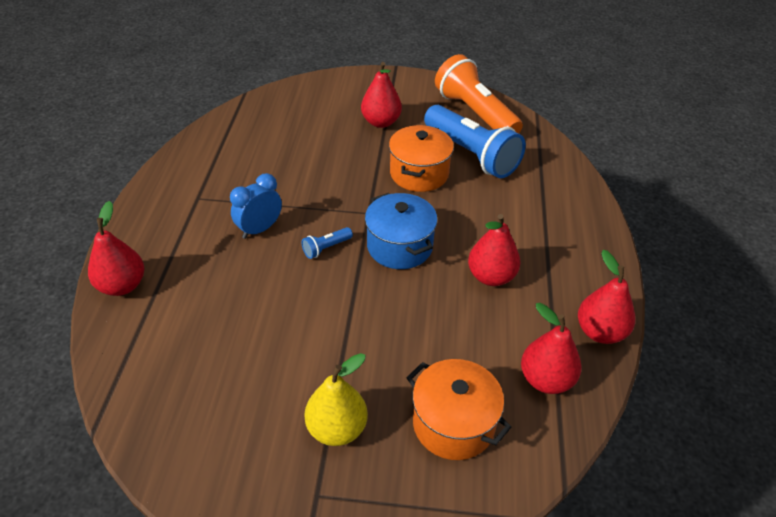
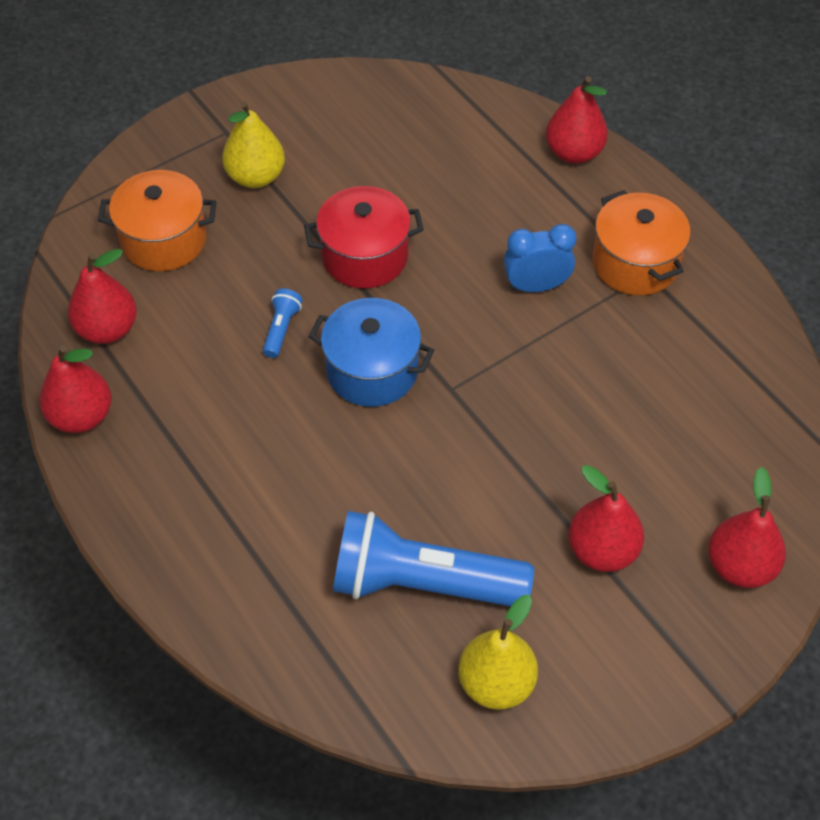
camera: 140 degrees right, 10 degrees up
blue clock [230,173,282,239] -> blue clock turned 105 degrees counterclockwise [504,224,577,292]
blue flashlight [301,227,353,259] -> blue flashlight moved to [263,289,303,358]
orange pot [389,125,454,192] -> orange pot moved to [593,190,691,295]
orange flashlight [435,54,523,133] -> yellow pear [458,595,538,710]
red pear [468,214,520,286] -> red pear moved to [708,467,786,588]
none -> red pot [304,186,424,289]

